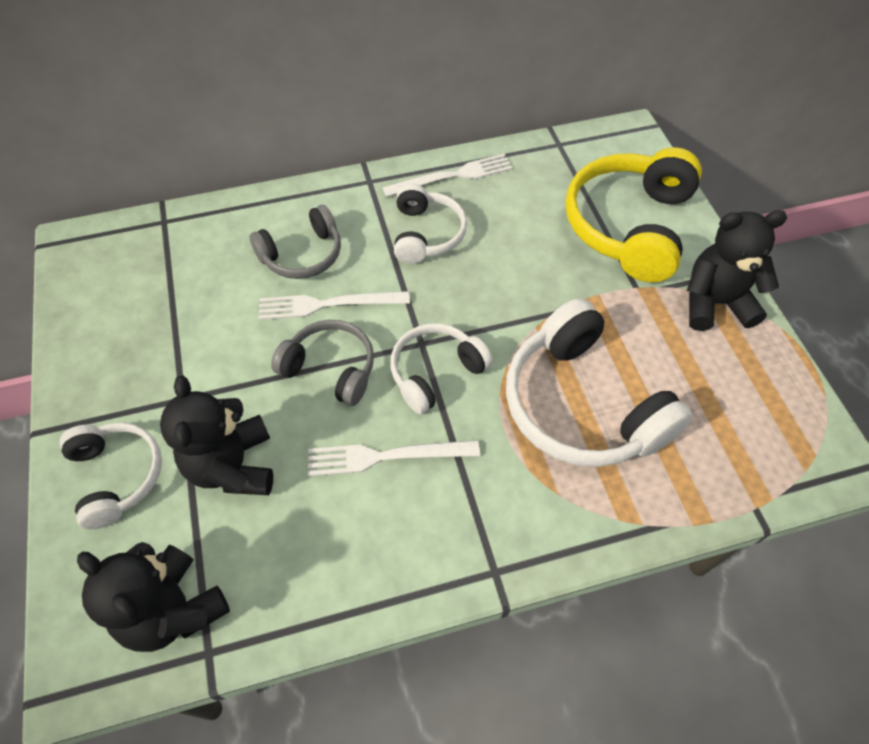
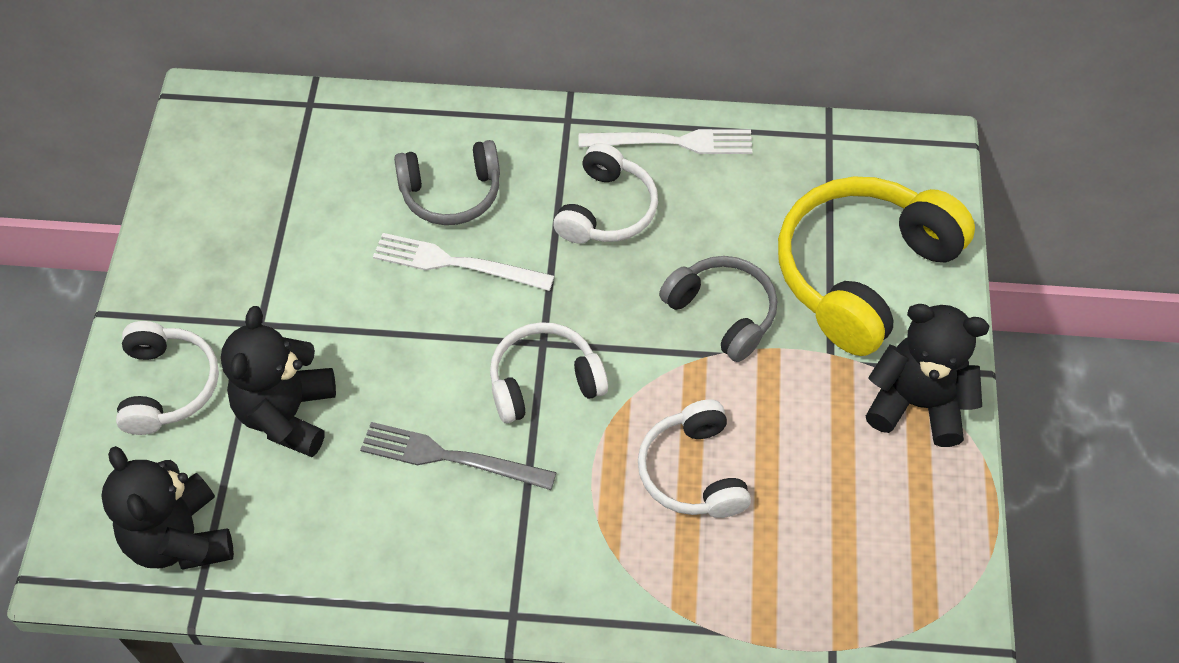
camera: 20 degrees right, 0 degrees up
grey headphones [271,320,374,406] -> grey headphones moved to [659,256,777,362]
white fork [308,440,480,476] -> grey fork [360,422,557,490]
white headphones [506,298,693,467] -> white headphones [638,400,751,518], size x0.58

